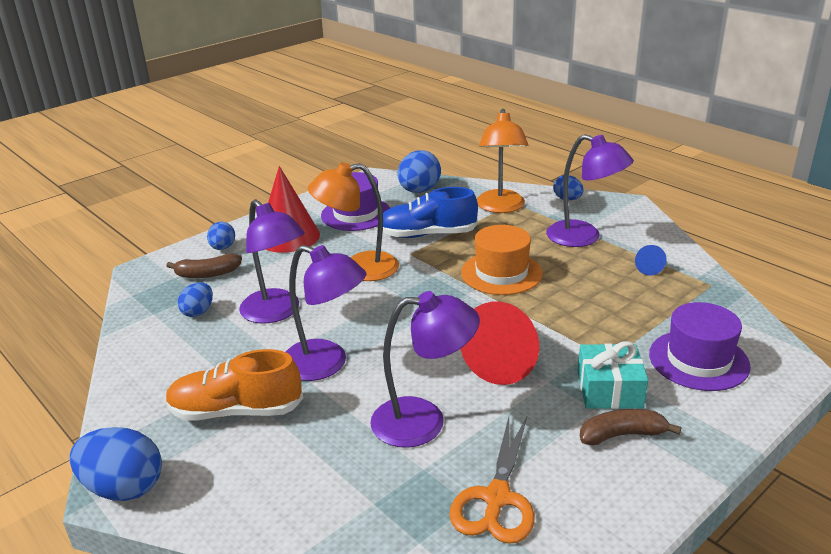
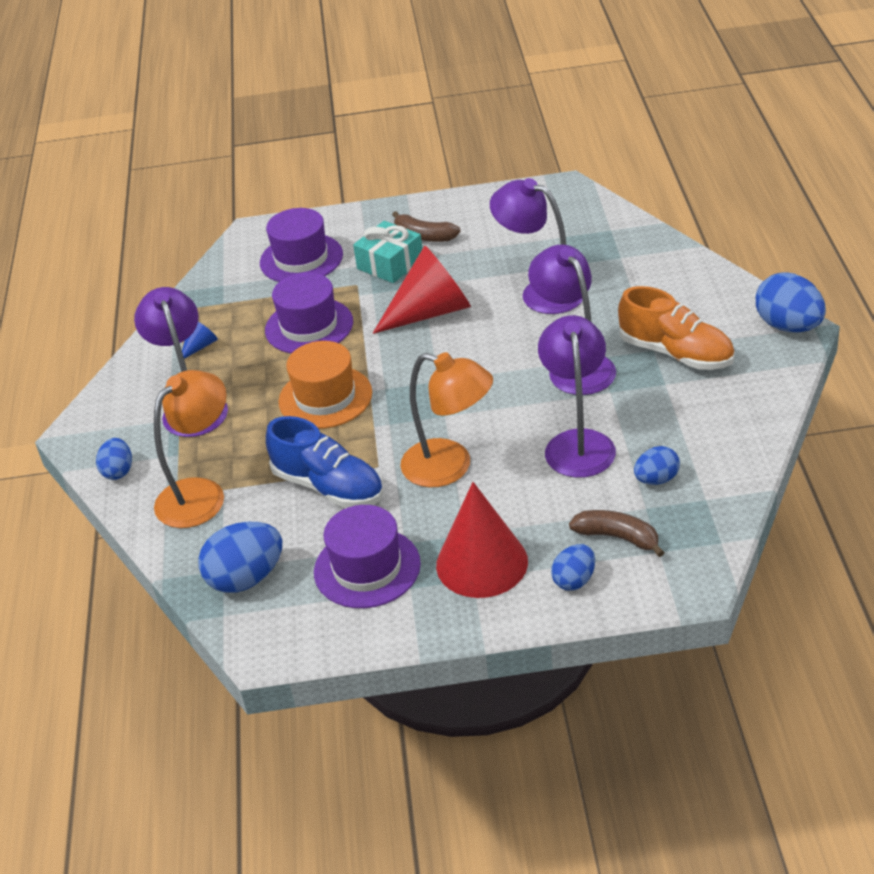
camera: 140 degrees left, 10 degrees up
orange scissors [449,417,535,544] -> none
none -> purple hat [265,273,353,353]

